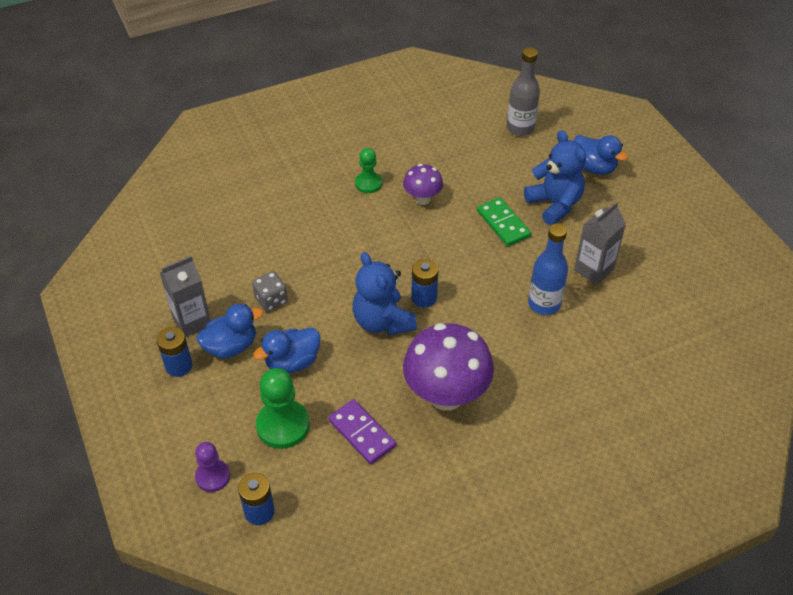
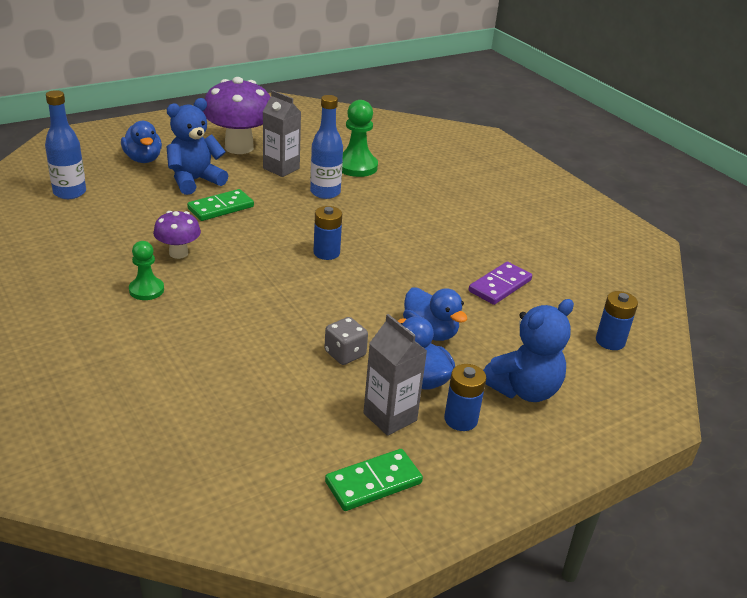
camera: 100 degrees left, 15 degrees down
purple pawn [195,442,230,492] -> none
green pawn [256,368,310,449] -> green pawn moved to [342,100,378,177]
blue teddy bear [353,252,417,335] -> blue teddy bear moved to [483,299,574,402]
purple mushroom [403,323,494,411] -> purple mushroom moved to [203,77,270,154]
grey bottle [507,47,540,136] -> blue bottle [45,90,86,199]
blue duck [573,135,628,175] -> blue duck turned 120 degrees clockwise [121,121,162,163]
none -> green domino [325,449,423,511]

